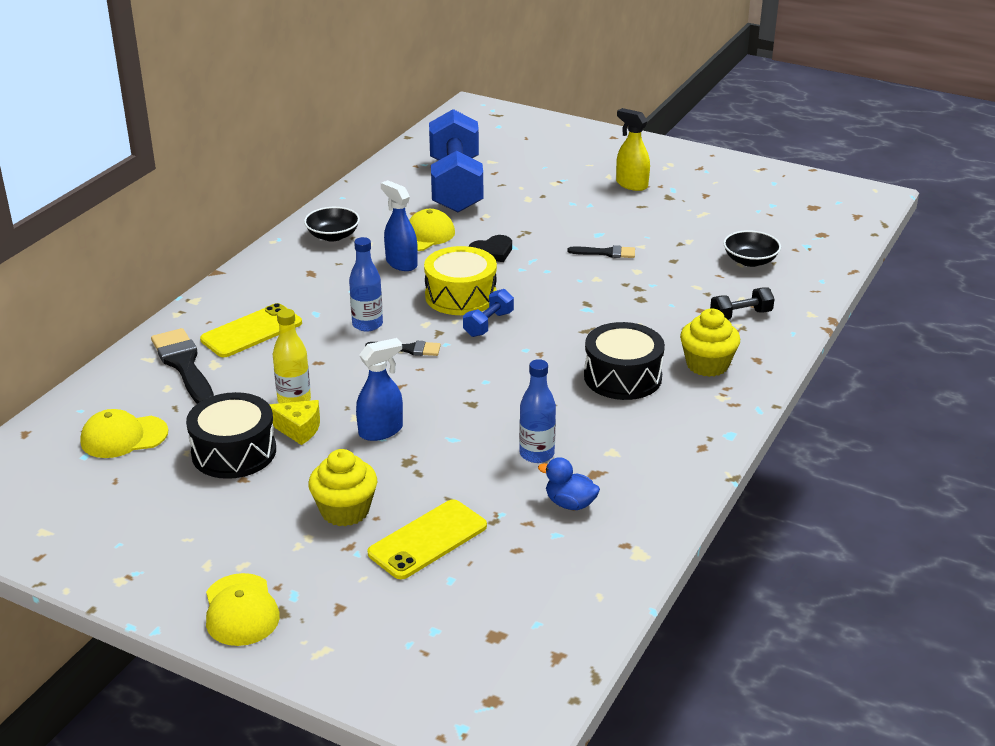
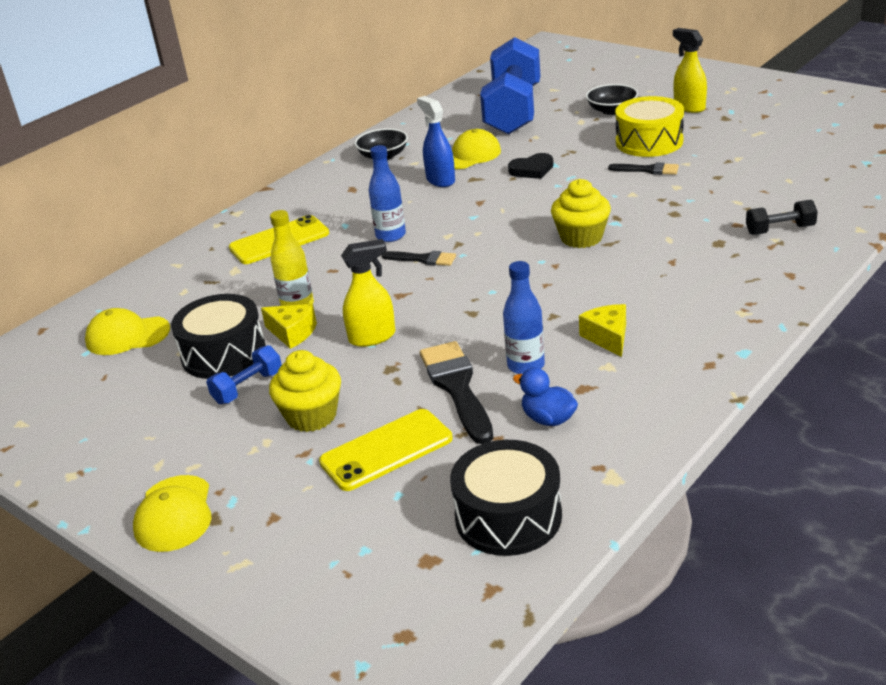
camera: 15 degrees right, 0 degrees up
black brush [151,328,214,404] -> black brush moved to [420,341,494,444]
blue spray bottle [356,338,403,441] -> yellow spray bottle [341,239,395,347]
yellow drum [424,246,497,315] -> yellow drum moved to [615,96,684,157]
blue dumbbell [463,289,514,337] -> blue dumbbell moved to [206,345,282,404]
black drum [584,322,665,400] -> black drum moved to [450,440,562,556]
yellow cupcake [680,309,740,377] -> yellow cupcake moved to [551,179,611,248]
black bowl [723,230,781,267] -> black bowl moved to [586,84,638,115]
none -> yellow cheese [579,304,626,357]

